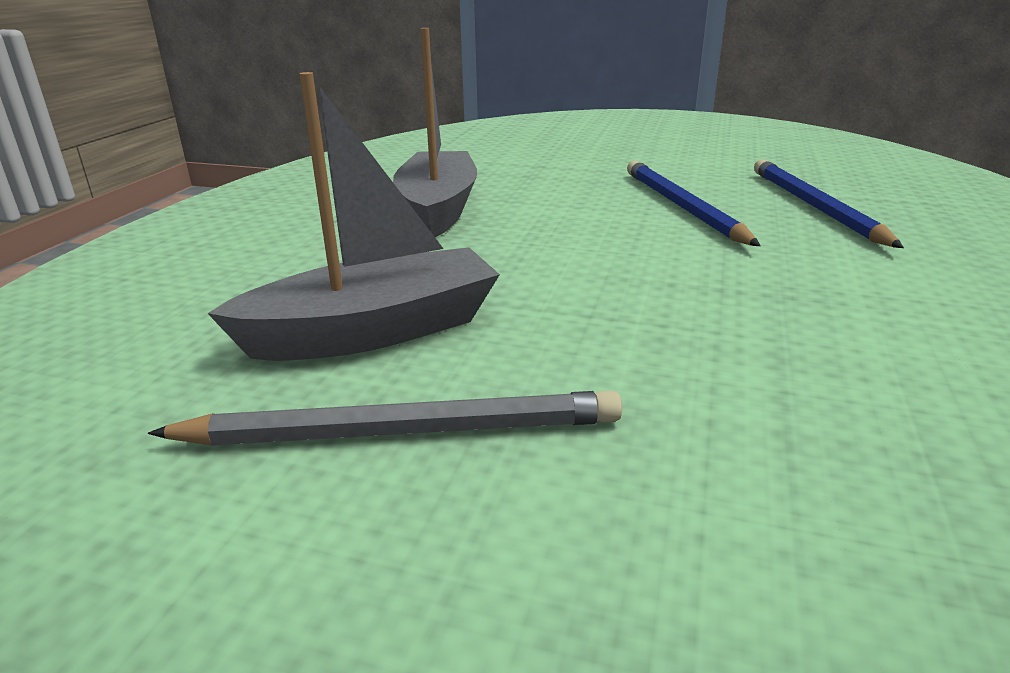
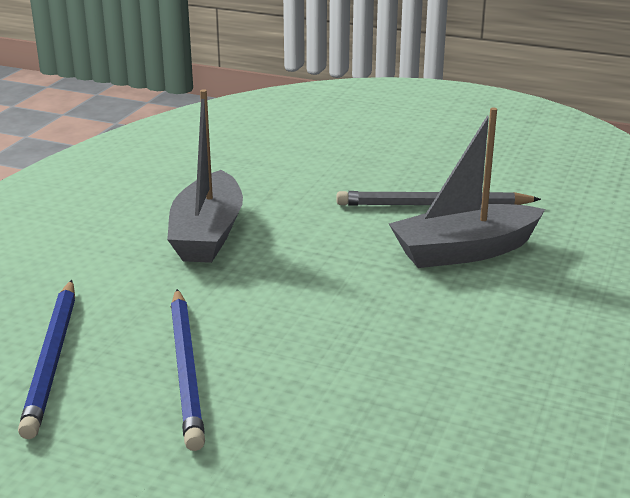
camera: 175 degrees left, 0 degrees up
grey boat [393,28,477,237] -> grey boat moved to [167,89,243,263]

